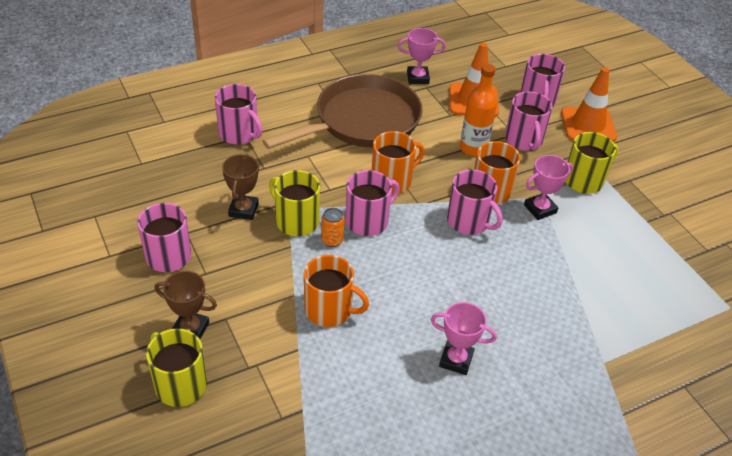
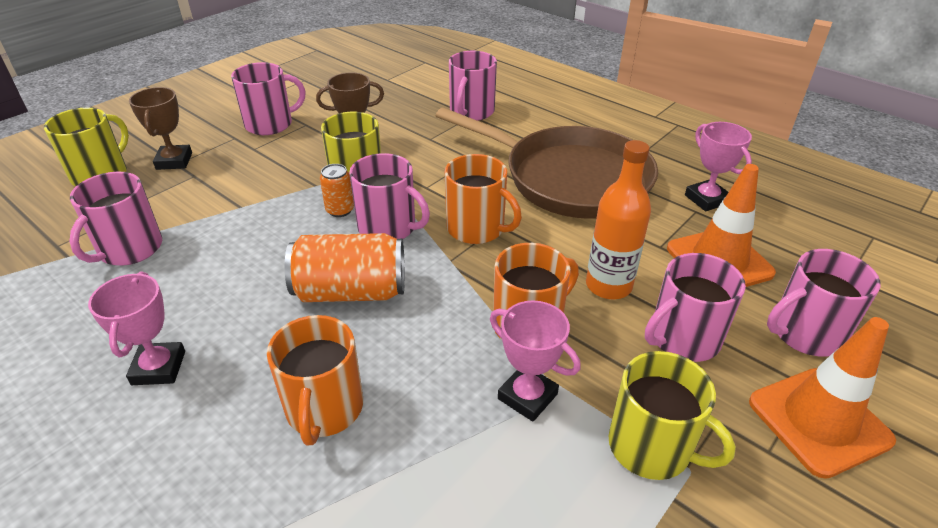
camera: 70 degrees right, 5 degrees down
orange mug [304,255,369,327] -> orange mug moved to [267,315,363,445]
pink mug [447,169,503,235] -> pink mug moved to [70,172,162,266]
none -> orange can [285,233,405,302]

